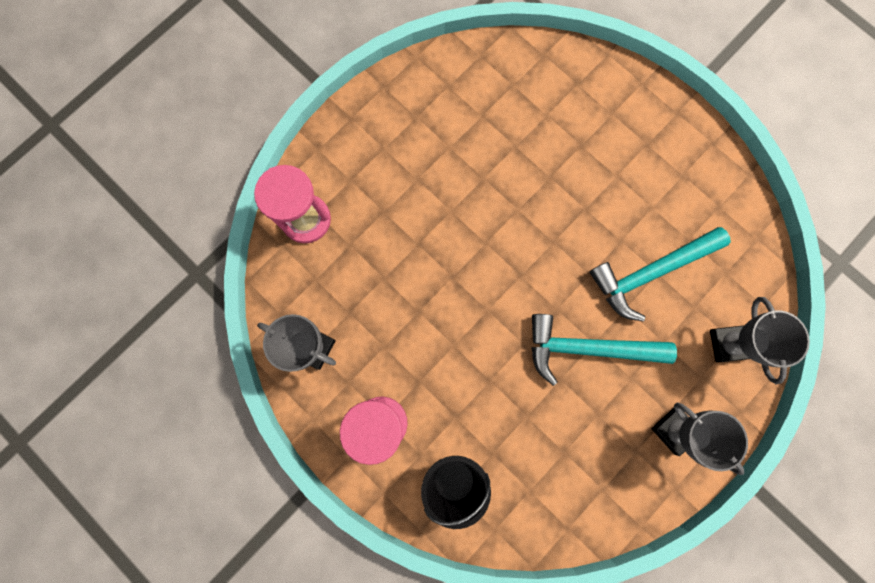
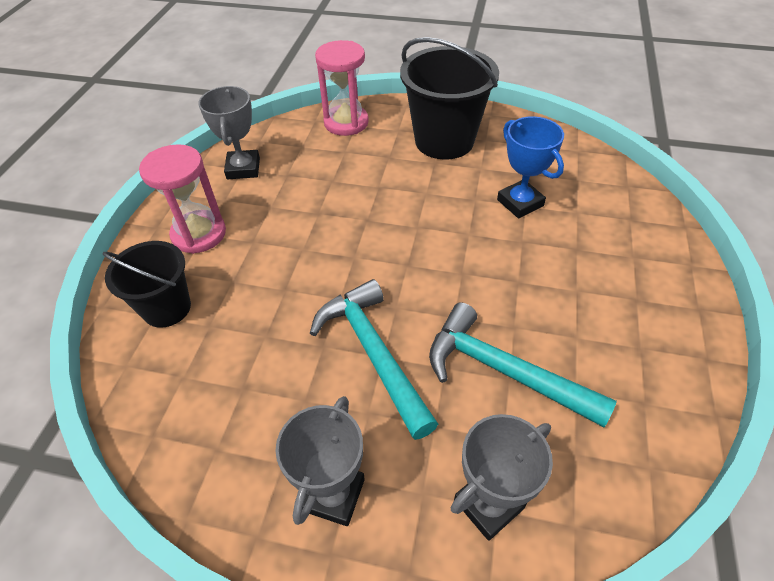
camera: 60 degrees right, 30 degrees down
none -> black bucket [400,37,499,160]
none -> blue trophy [497,116,564,218]

